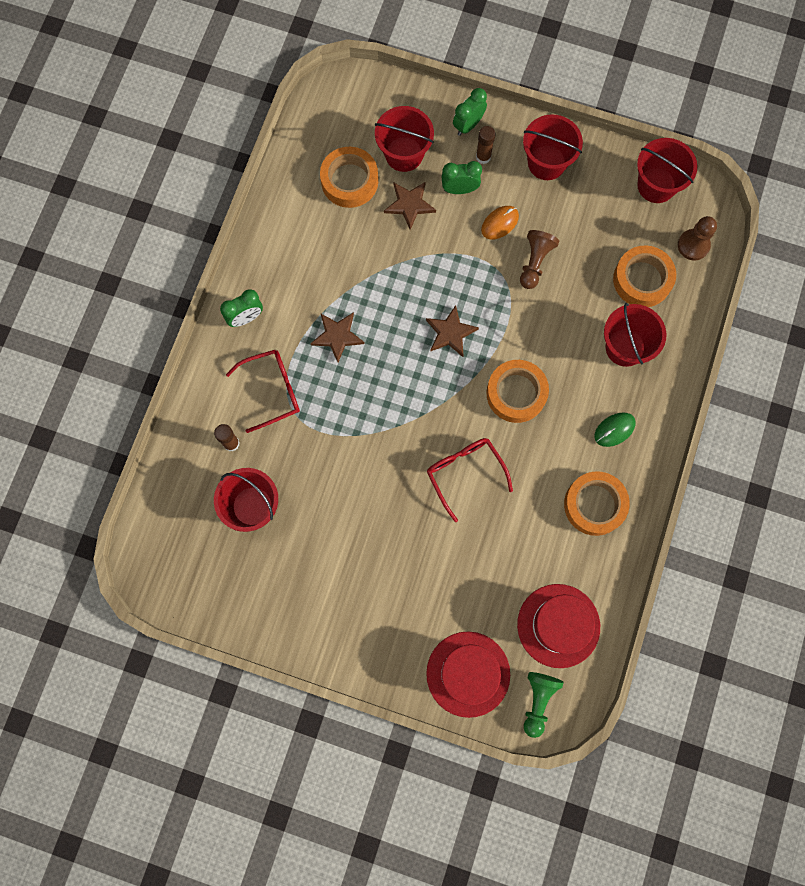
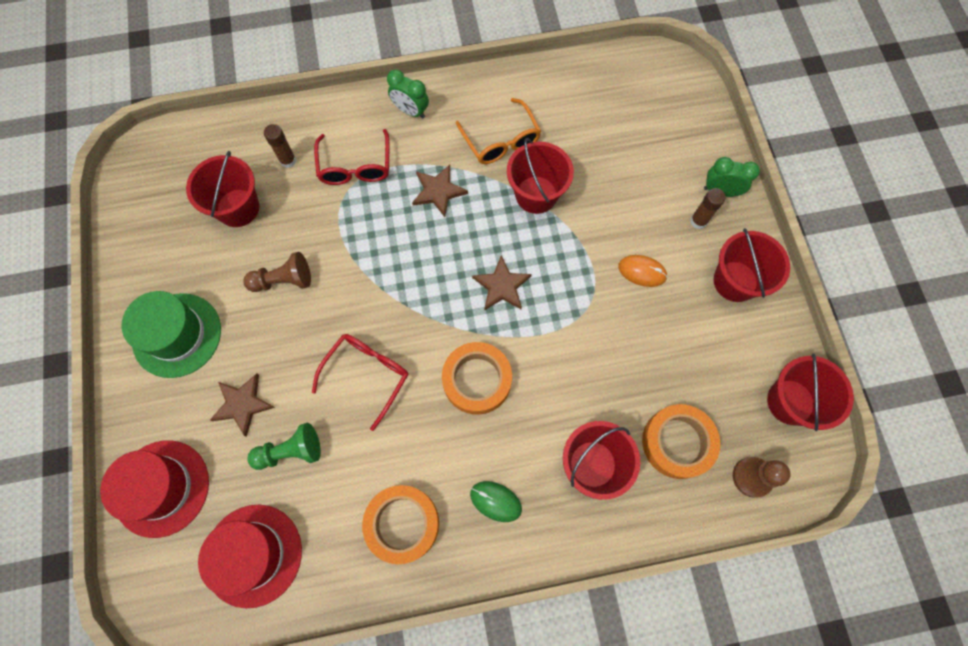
camera: 60 degrees right, 5 degrees down
red glasses [226,350,300,433] -> red glasses turned 45 degrees clockwise [314,129,389,185]
orange tape [320,147,378,208] -> none
red bucket [375,106,434,172] -> red bucket moved to [507,138,574,214]
brown star [384,182,436,230] -> brown star moved to [210,373,275,437]
green clock [441,161,482,194] -> none
brown pawn [520,230,559,289] -> brown pawn moved to [243,252,311,292]
green pawn [524,672,564,738] -> green pawn moved to [247,423,321,470]
none -> green hat [122,291,221,378]
none -> orange glasses [456,98,541,164]

